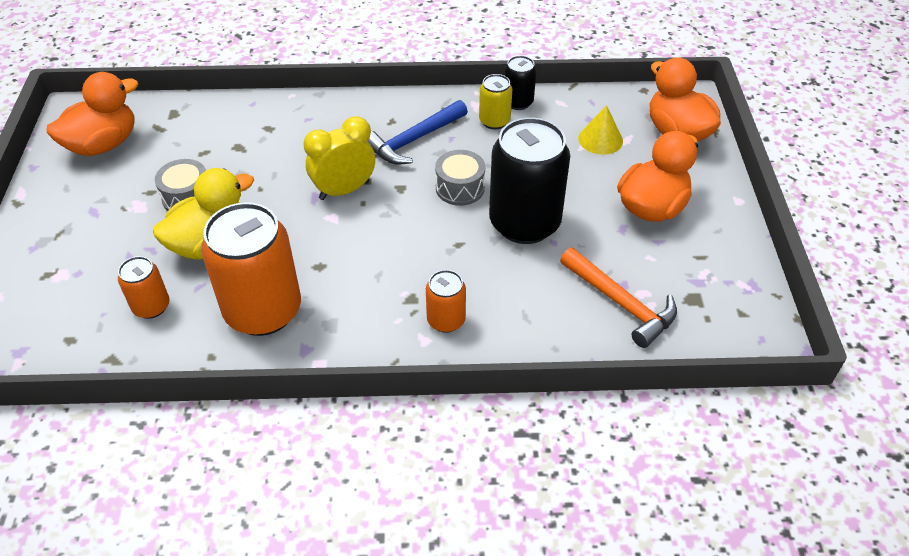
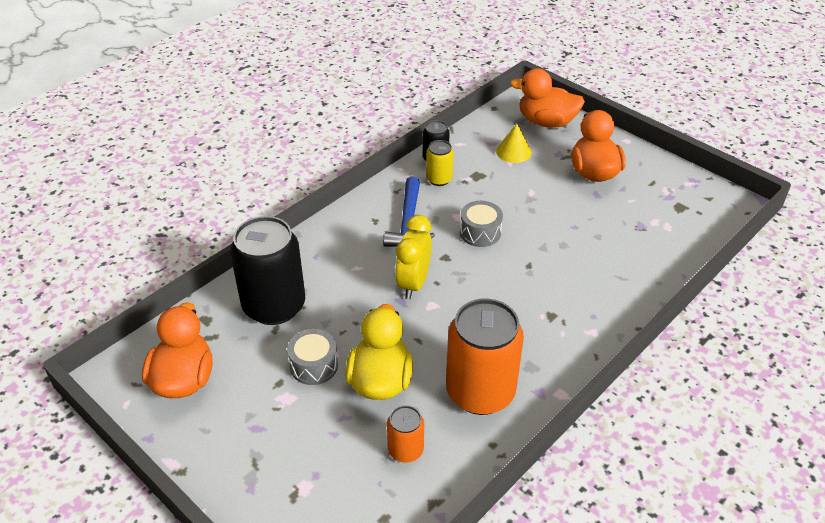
camera: 45 degrees left, 5 degrees down
orange can [426,270,466,333] -> none
black can [489,117,570,244] -> black can moved to [230,216,305,325]
orange hammer [560,248,677,348] -> none

